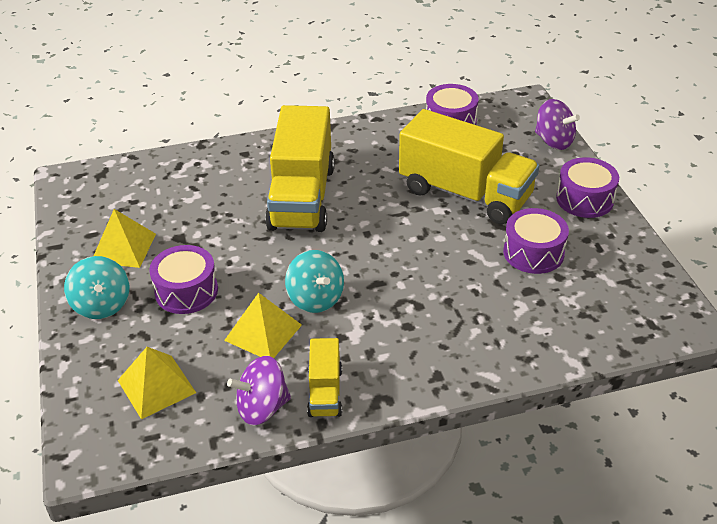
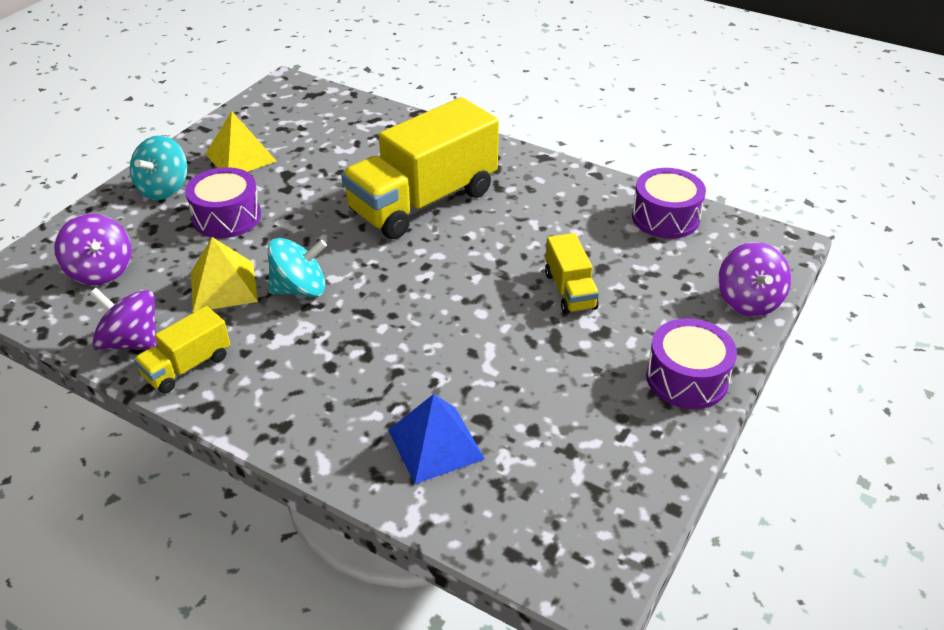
camera: 45 degrees right, 0 degrees up
yellow pyramid [118,347,196,419] -> purple spinning top [54,214,132,285]
turquoise spinning top [285,250,344,313] -> turquoise spinning top turned 120 degrees counterclockwise [268,238,327,297]
yellow truck [399,109,539,224] -> yellow truck [545,233,599,314], size x0.47
purple drum [503,208,569,274] -> none
none -> blue pyramid [388,394,485,484]

